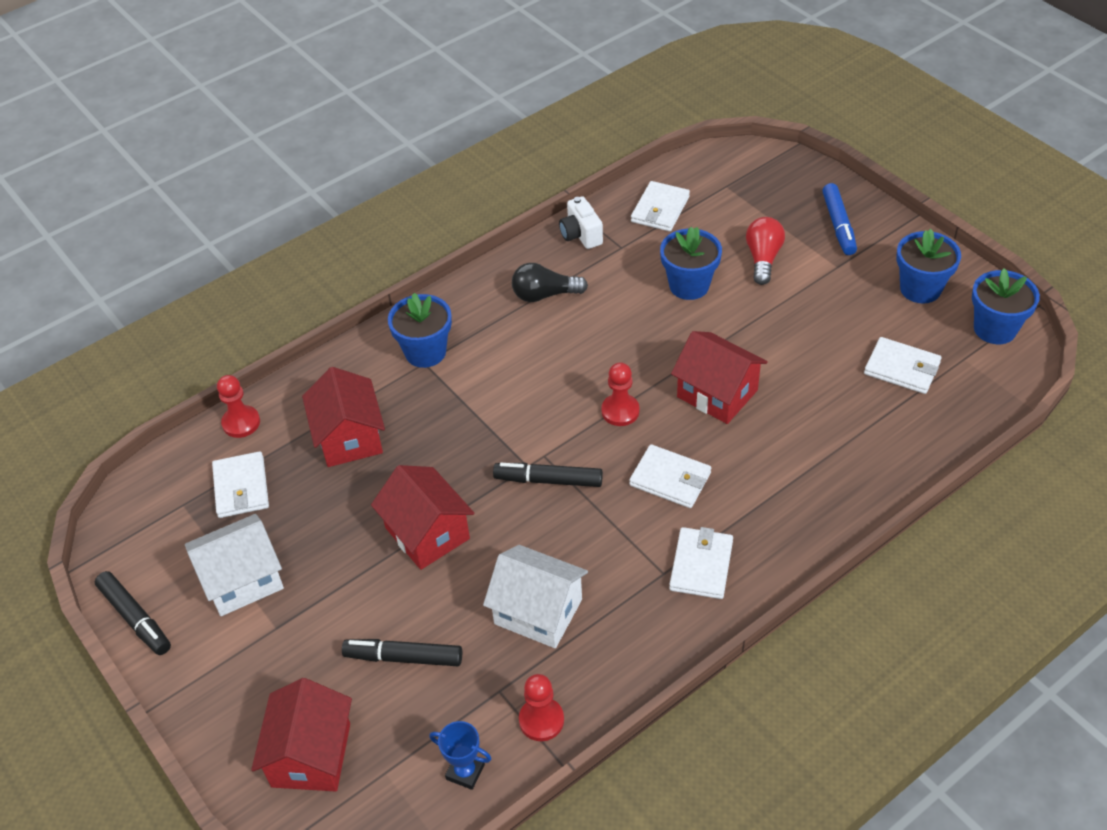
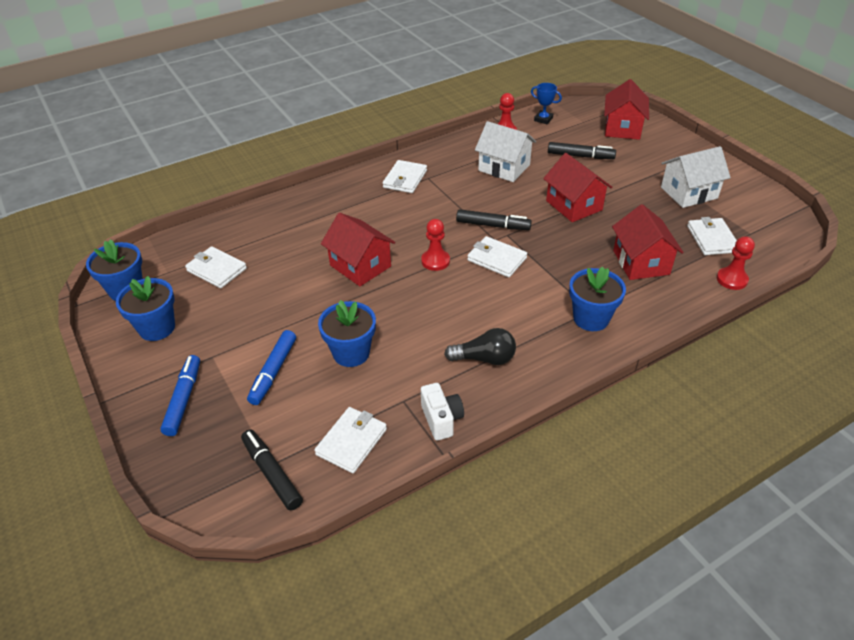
camera: 175 degrees left, 5 degrees down
black marker [95,571,171,655] -> black marker moved to [241,429,303,510]
white wallet [629,444,711,508] -> white wallet moved to [467,236,527,277]
red light bulb [746,217,785,285] -> blue marker [247,330,296,405]

